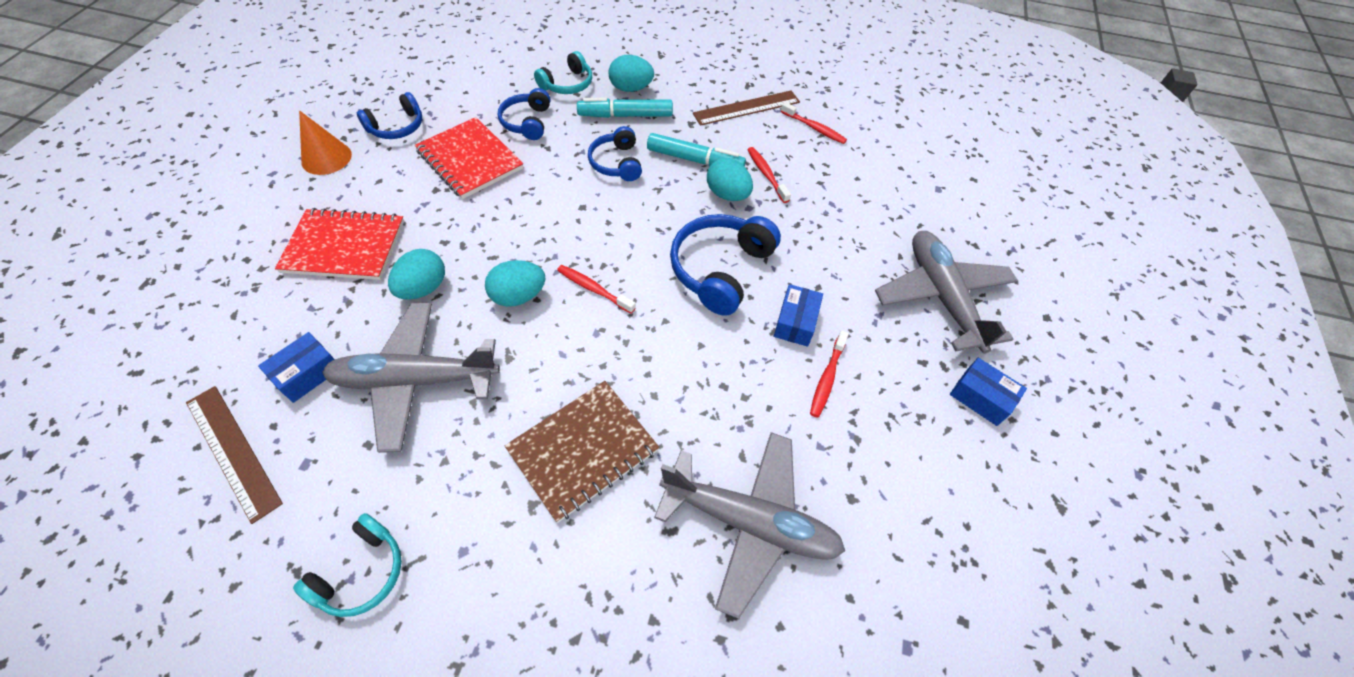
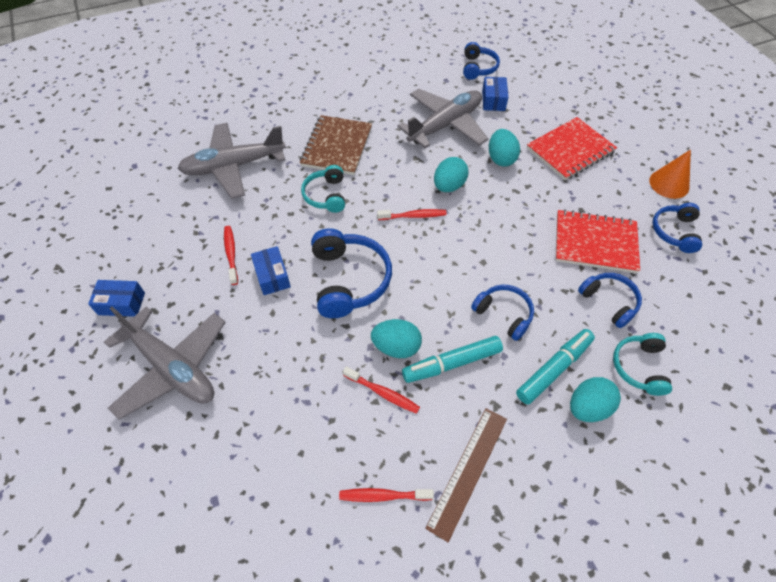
camera: 145 degrees right, 0 degrees up
brown ruler [186,386,283,524] -> blue headphones [463,42,500,80]
turquoise headphones [293,513,402,617] -> turquoise headphones moved to [301,165,345,213]

